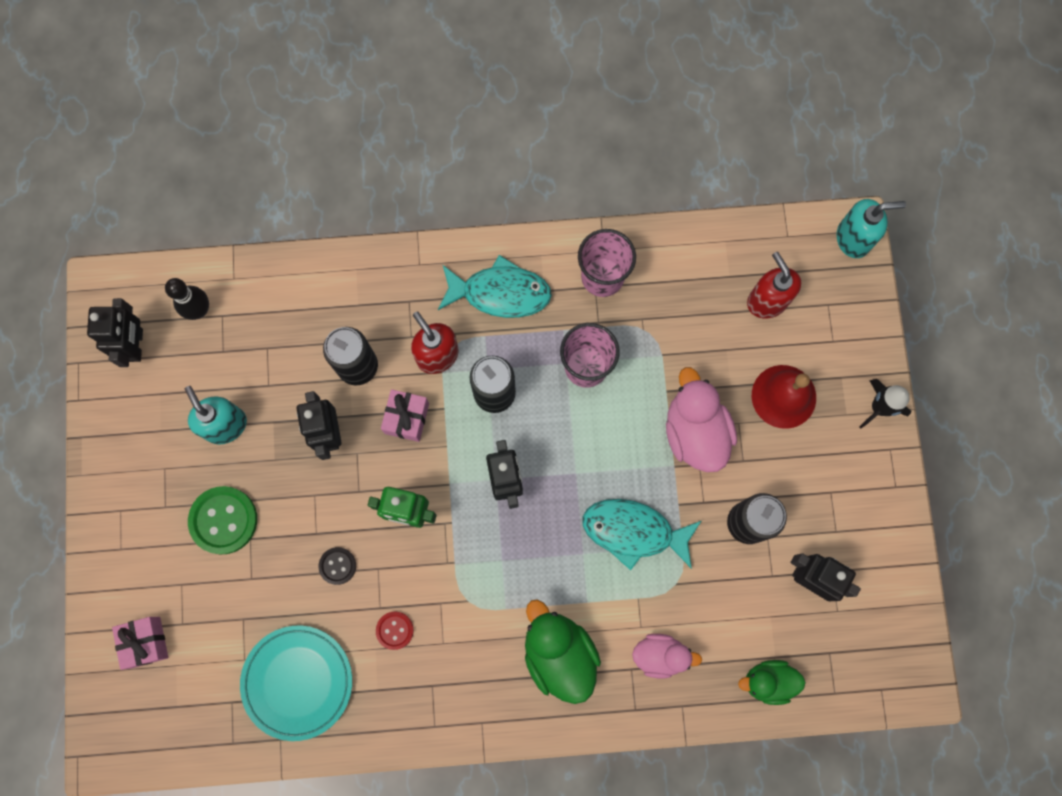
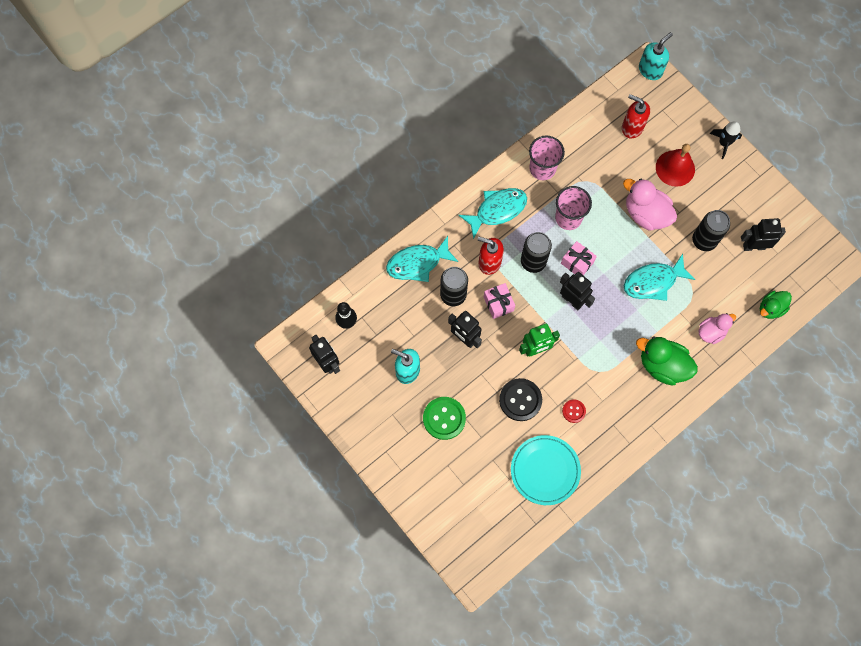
camera: 35 degrees left, 5 degrees down
pink gift [112,617,168,670] -> pink gift moved to [561,241,597,275]
black button [318,547,356,585] -> black button [499,378,542,421], size x1.83
none -> turquoise fish [386,236,459,282]

